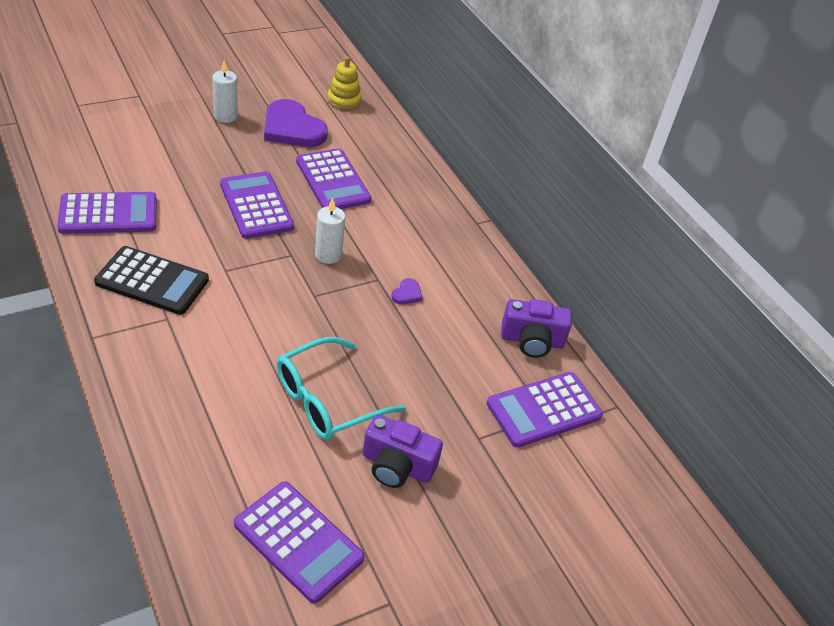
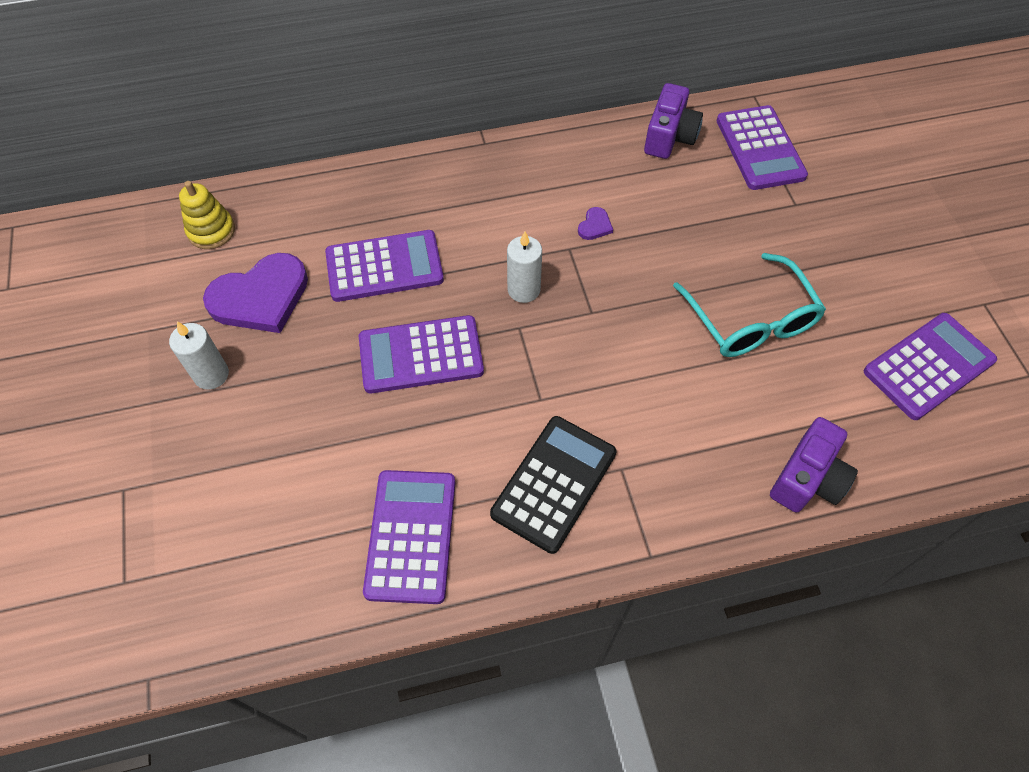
camera: 70 degrees left, 15 degrees up
purple camera [363,414,443,488] -> purple camera moved to [770,417,858,513]
purple heart [391,278,423,304] -> purple heart turned 75 degrees clockwise [578,207,613,240]

